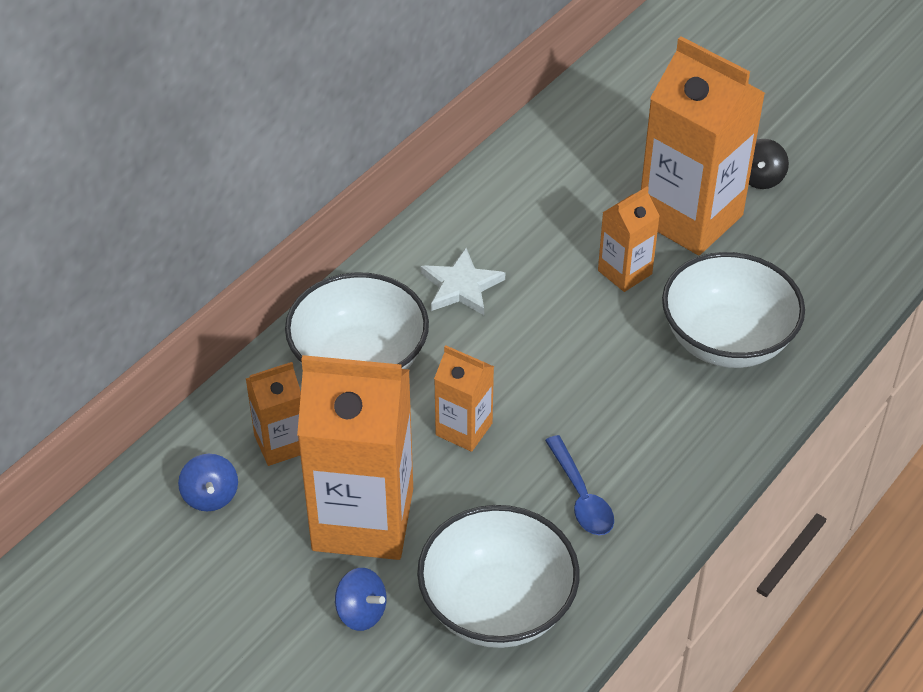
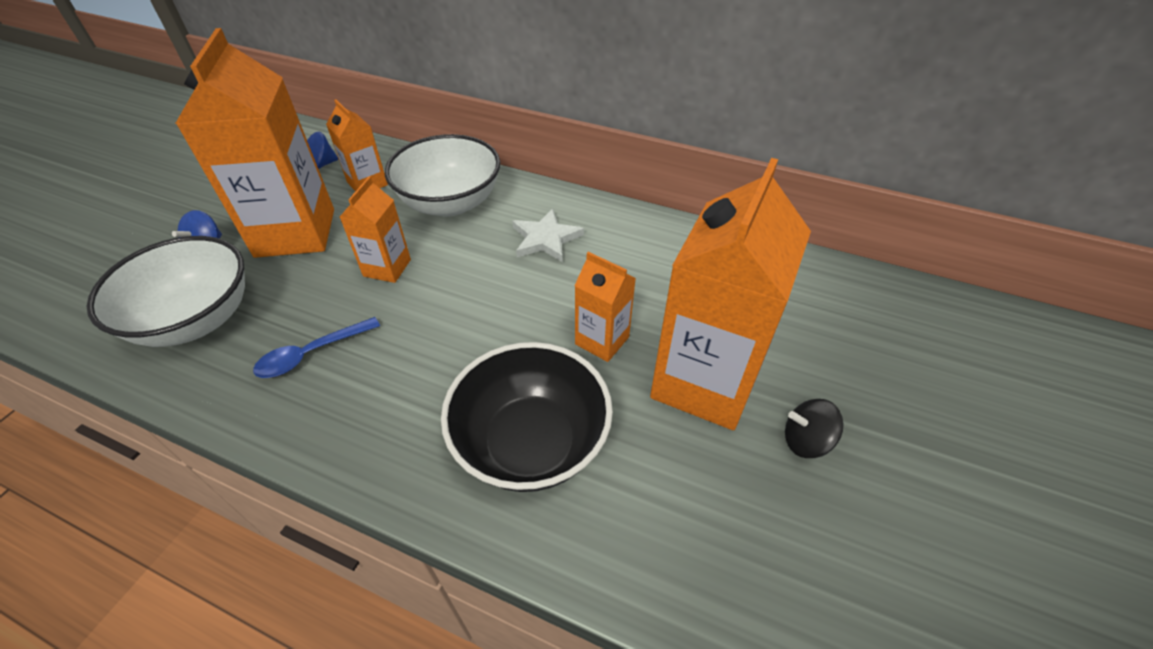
camera: 75 degrees right, 0 degrees up
white bowl [662,252,805,368] -> black bowl [441,342,613,492]

